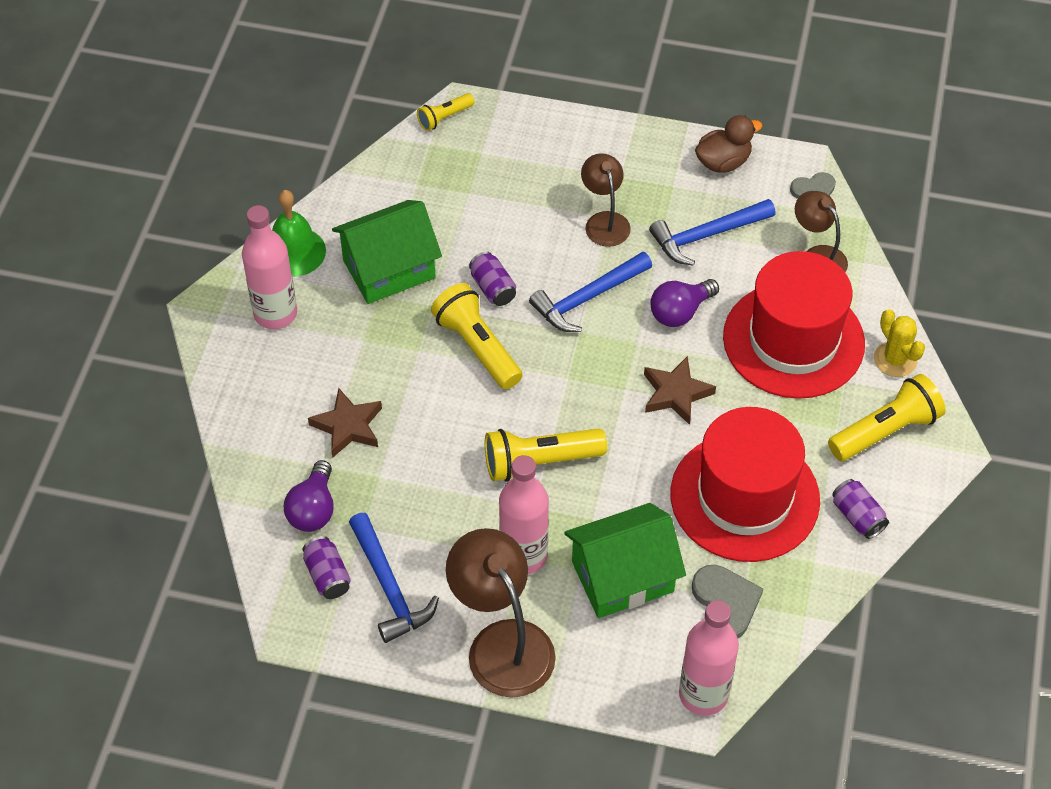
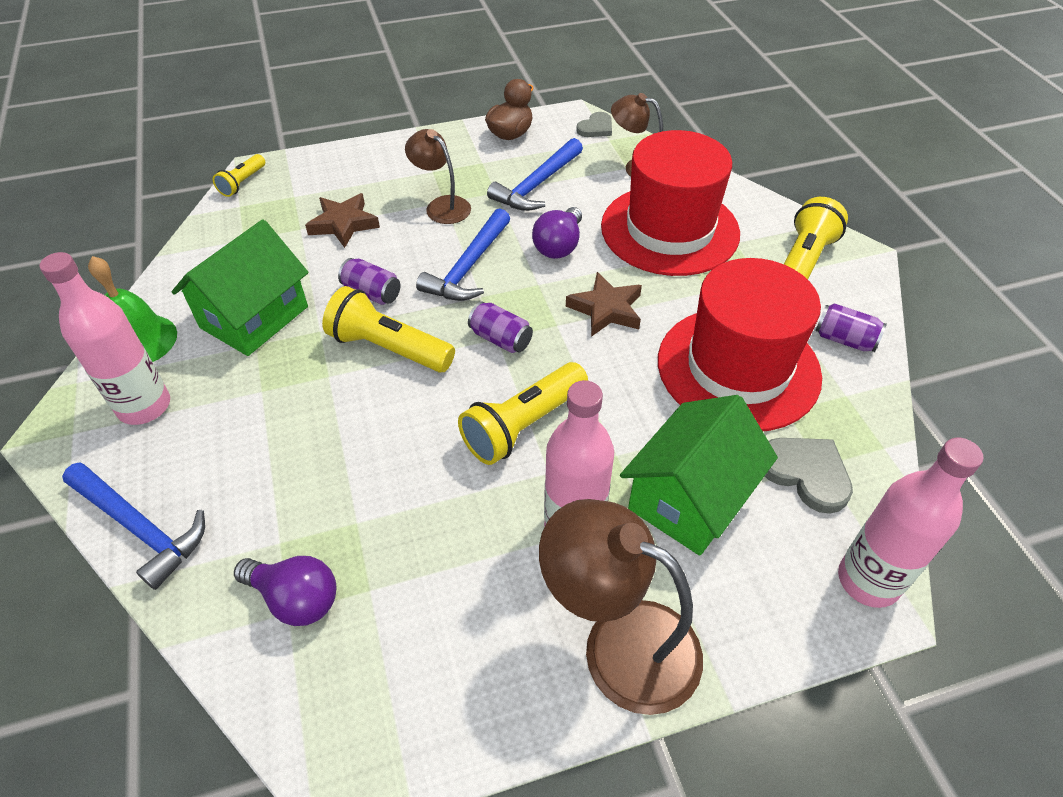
camera: 30 degrees left, 5 degrees down
purple light bulb [284,460,334,532] -> purple light bulb turned 45 degrees counterclockwise [234,556,336,626]
purple can [303,536,351,599] -> purple can moved to [468,301,533,353]
brown star [308,388,382,458] -> brown star moved to [305,193,380,248]
blue hammer [349,513,439,643] -> blue hammer moved to [62,462,205,590]
yellow cactus [874,309,925,377] -> none

